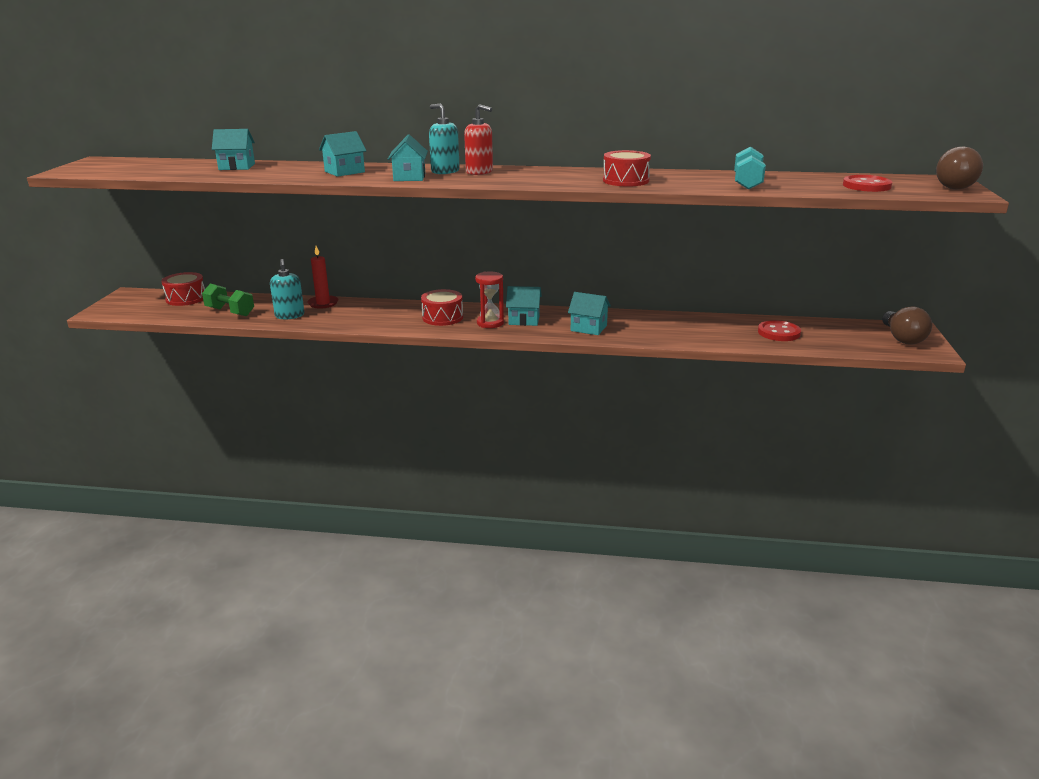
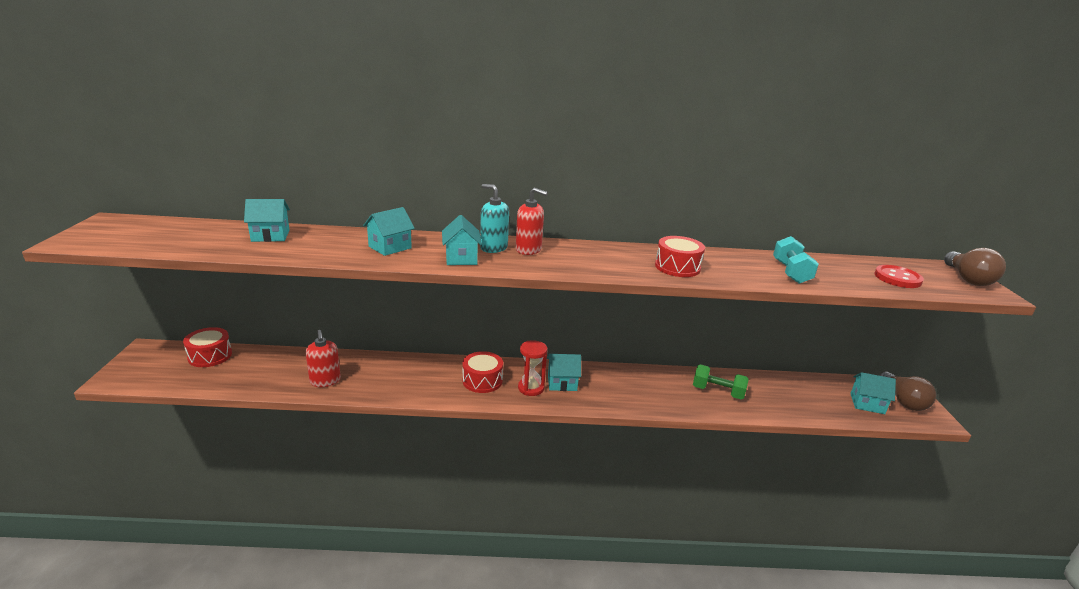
camera: 10 degrees left, 0 degrees up
green dumbbell [202,284,254,316] -> green dumbbell moved to [693,364,749,399]
turquoise soap dispenser [270,259,305,319] -> red soap dispenser [306,330,341,387]
red candle [308,246,339,309] -> none
turquoise house [568,292,611,335] -> turquoise house moved to [850,372,896,414]
red button [758,320,801,341] -> none

